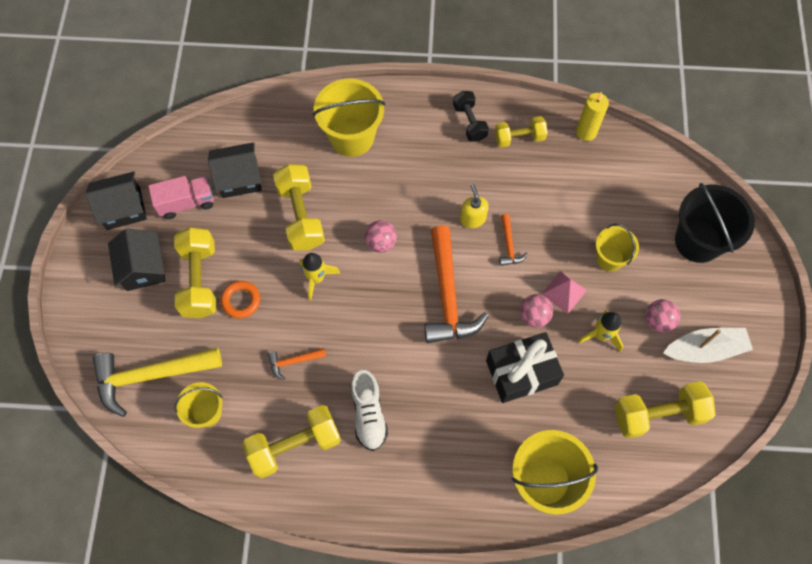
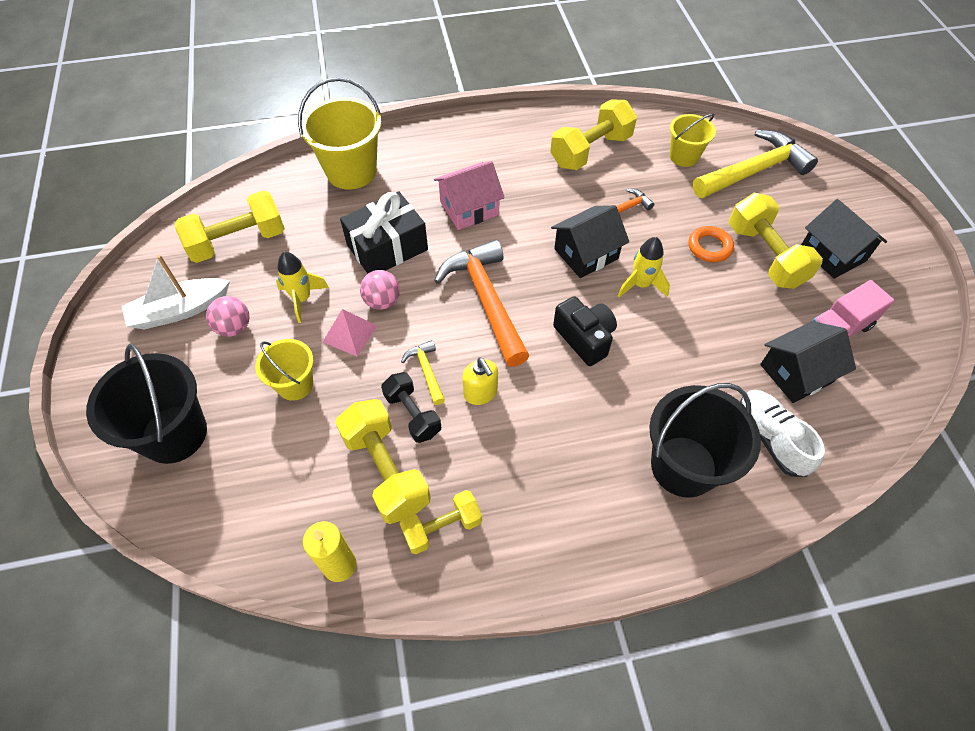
camera: 165 degrees right, 10 degrees down
black house [85,171,147,230] -> black house moved to [551,205,629,278]
yellow dumbbell [273,164,325,251] -> yellow dumbbell moved to [335,399,431,524]
yellow bucket [313,78,385,157] -> black bucket [649,383,761,498]
white shoe [351,369,388,451] -> white shoe moved to [740,390,825,477]
pink ball [365,220,397,253] -> black camera [553,296,617,366]
black dumbbell [453,91,489,141] -> black dumbbell moved to [381,372,441,443]
orange hammer [499,214,528,266] -> yellow hammer [401,340,445,405]
none -> pink house [434,161,505,230]

